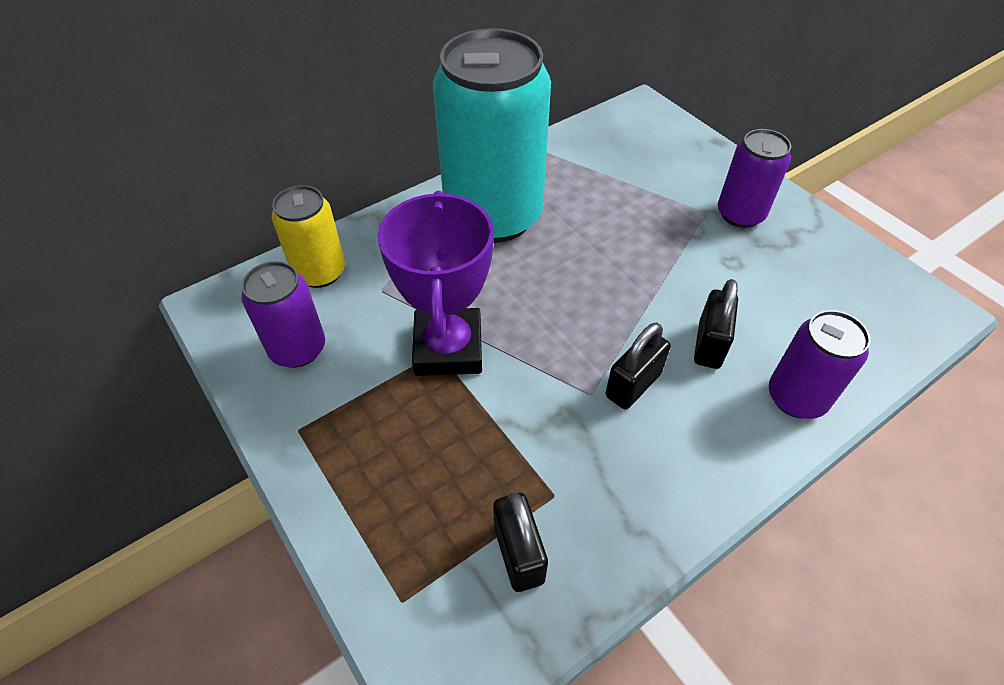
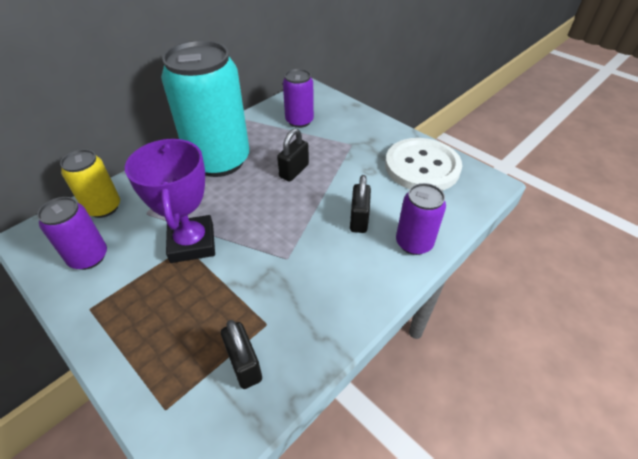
camera: 10 degrees left, 5 degrees down
black padlock [606,323,671,409] -> black padlock moved to [277,128,309,181]
purple can [718,129,791,228] -> purple can moved to [283,69,314,128]
none -> white button [385,138,462,191]

